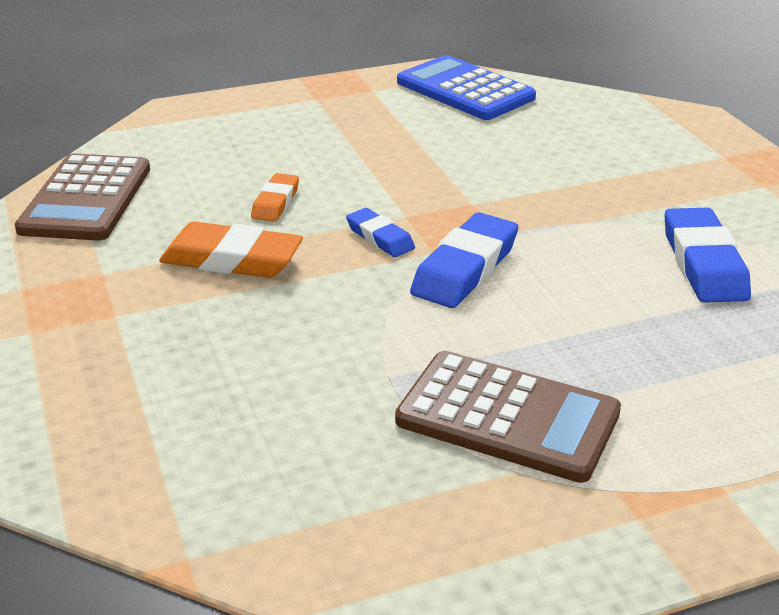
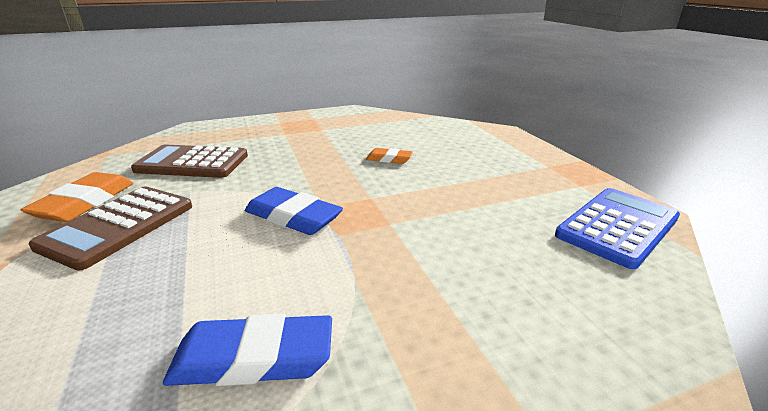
camera: 90 degrees right, 5 degrees down
brown calculator [15,153,150,241] -> brown calculator moved to [131,145,248,178]
orange eraser [159,222,303,278] -> orange eraser moved to [21,172,133,222]
blue eraser [346,208,415,257] -> none

